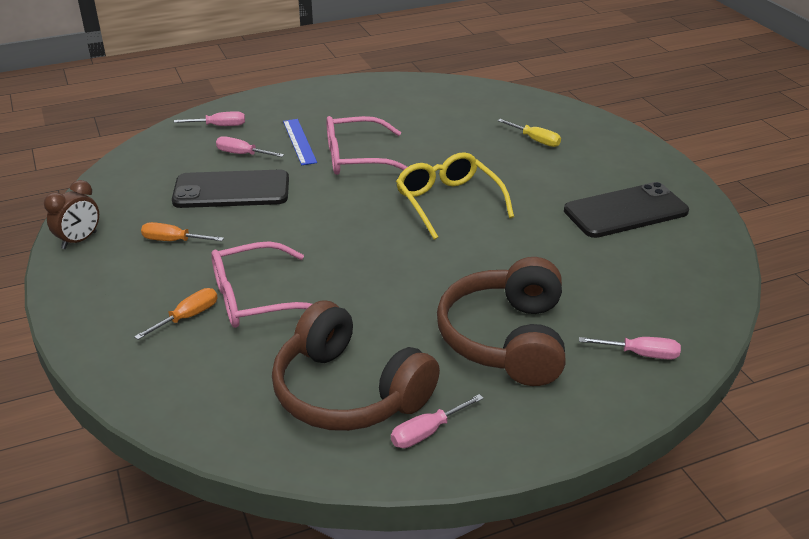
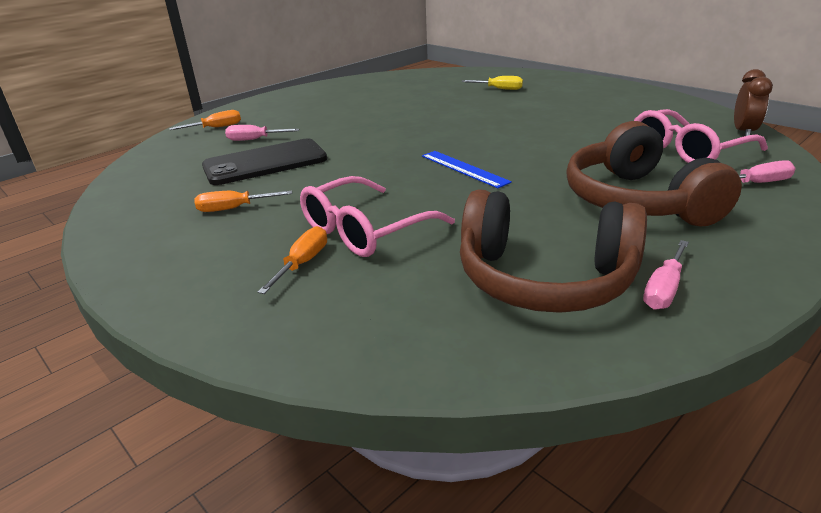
camera: 20 degrees left, 5 degrees down
brown clock [44,180,99,249] -> brown clock moved to [734,69,773,136]
pink screwdriver [174,111,245,126] -> orange screwdriver [169,110,241,130]
blue ruler [283,119,317,165] -> blue ruler moved to [422,151,512,188]
pink glasses [326,116,407,175] -> pink glasses moved to [634,109,768,163]
yellow glasses [396,152,514,240] -> none
black phone [564,182,689,238] -> none

